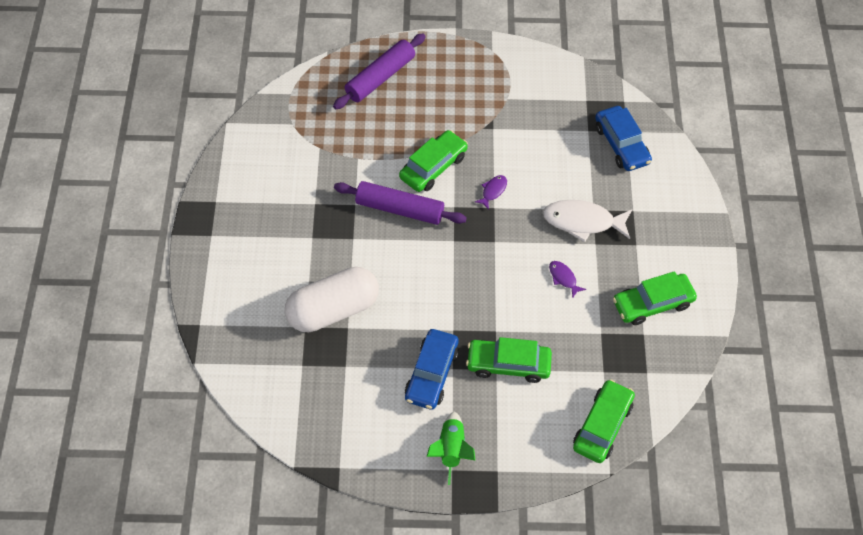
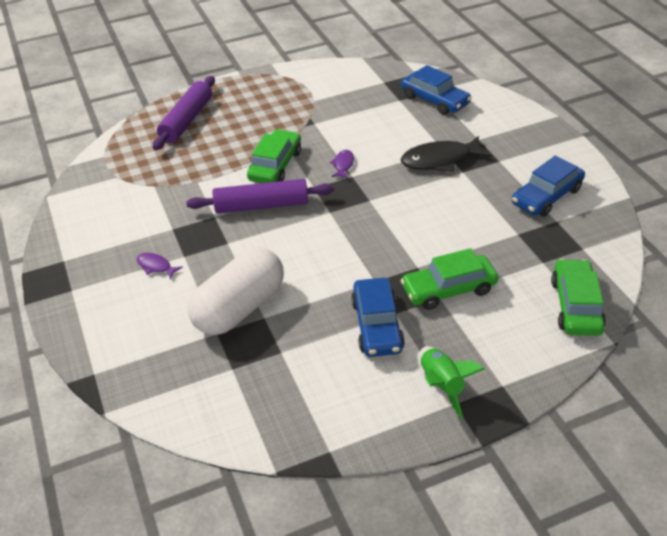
camera: 20 degrees left, 15 degrees down
white fish [543,200,632,242] -> black fish [401,136,492,172]
purple fish [549,261,586,298] -> purple fish moved to [137,253,183,279]
green car [613,271,697,325] -> blue car [512,155,585,217]

